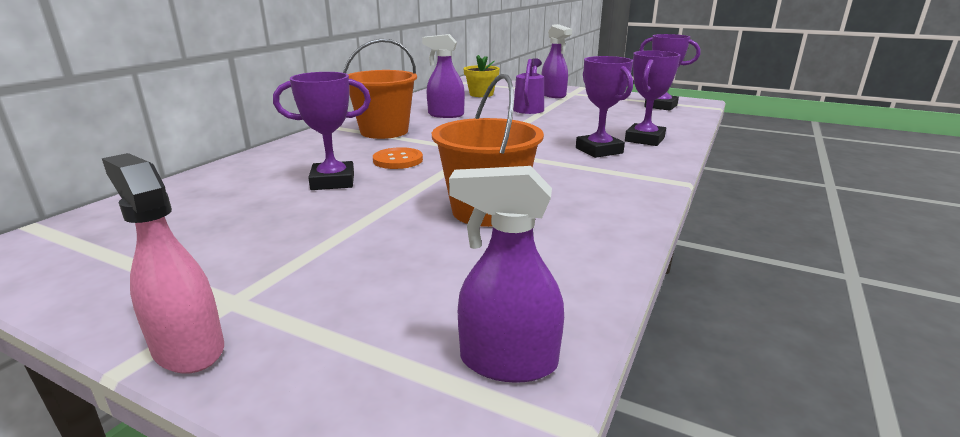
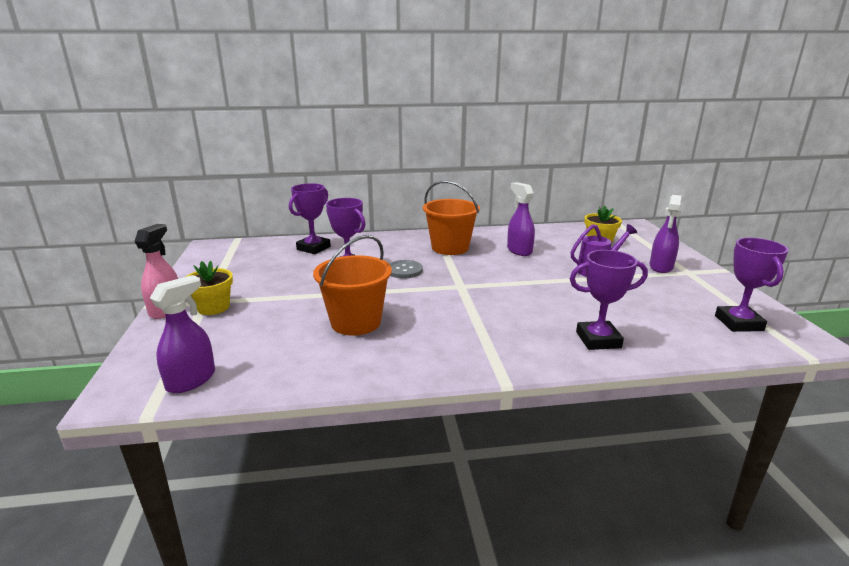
camera: 55 degrees right, 0 degrees up
orange button [373,147,423,169] -> grey button [389,260,423,279]
purple spray bottle [449,166,564,383] -> purple spray bottle turned 60 degrees clockwise [150,275,215,393]
purple trophy [576,56,633,158] -> purple trophy moved to [289,183,331,254]
none -> yellow flower pot [186,260,233,315]

